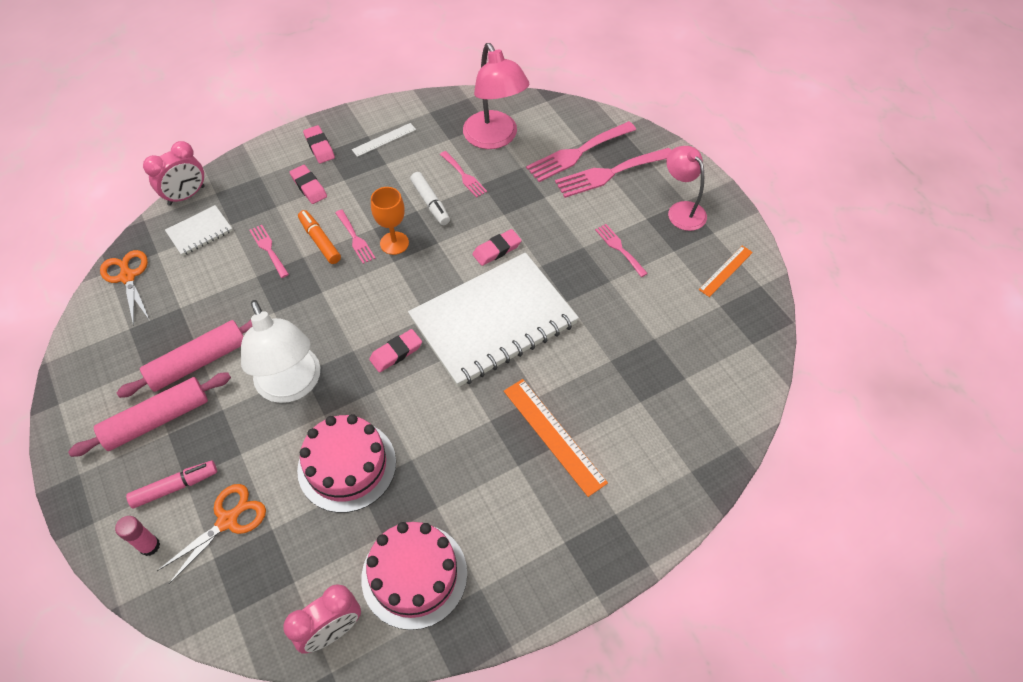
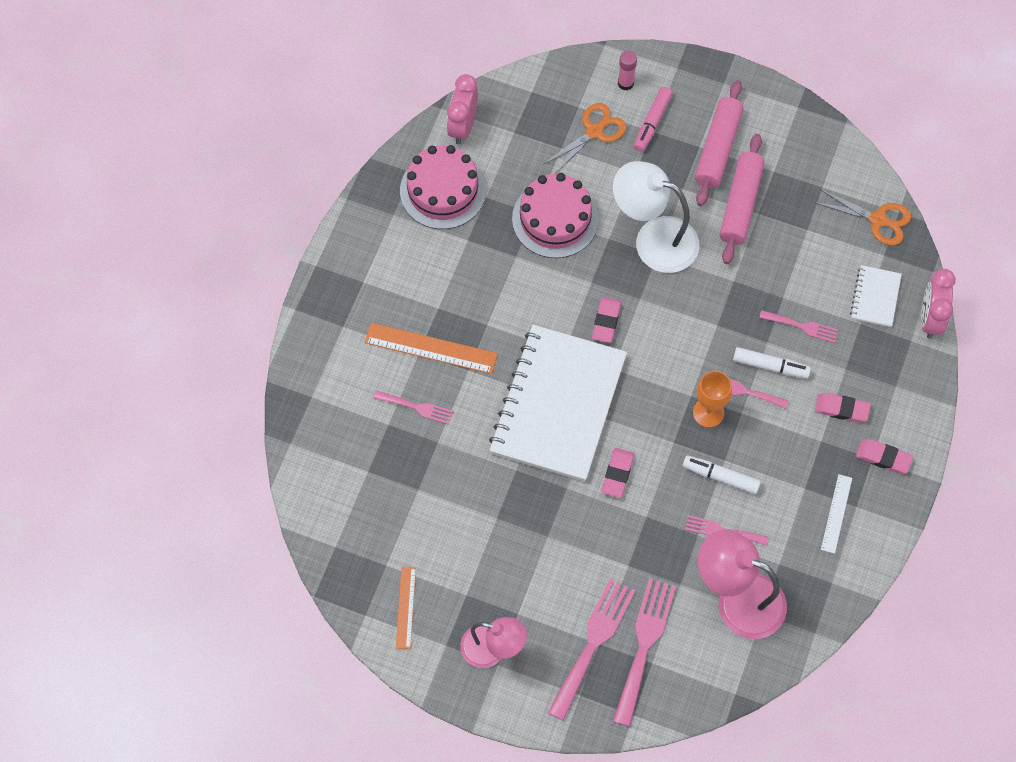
camera: 140 degrees right, 10 degrees up
orange scissors [157,484,266,584] -> orange scissors turned 135 degrees counterclockwise [544,103,626,174]
orange marker [298,210,341,264] -> white marker [733,347,811,379]
pink fork [595,224,648,277] -> pink fork moved to [374,391,453,425]

